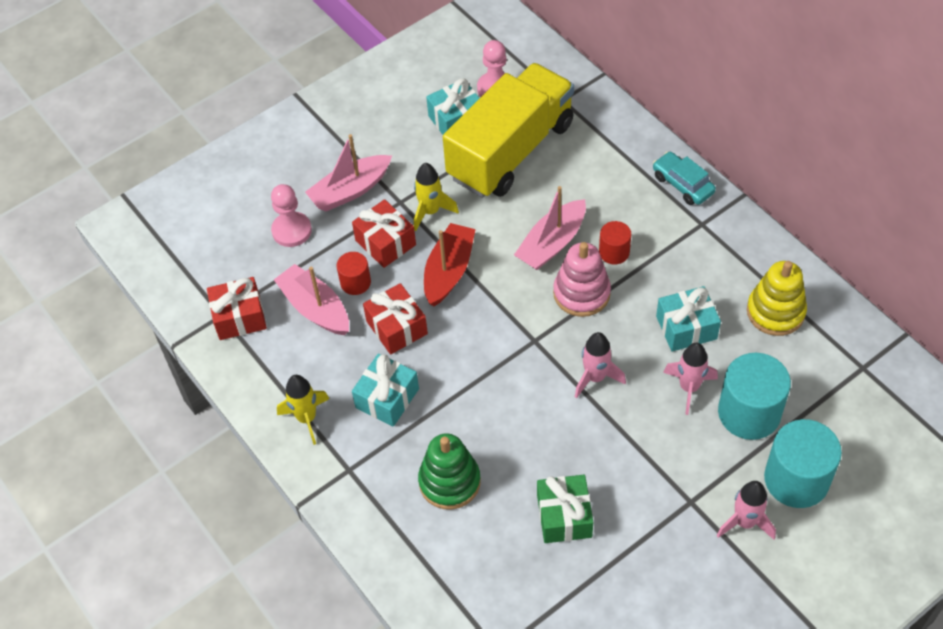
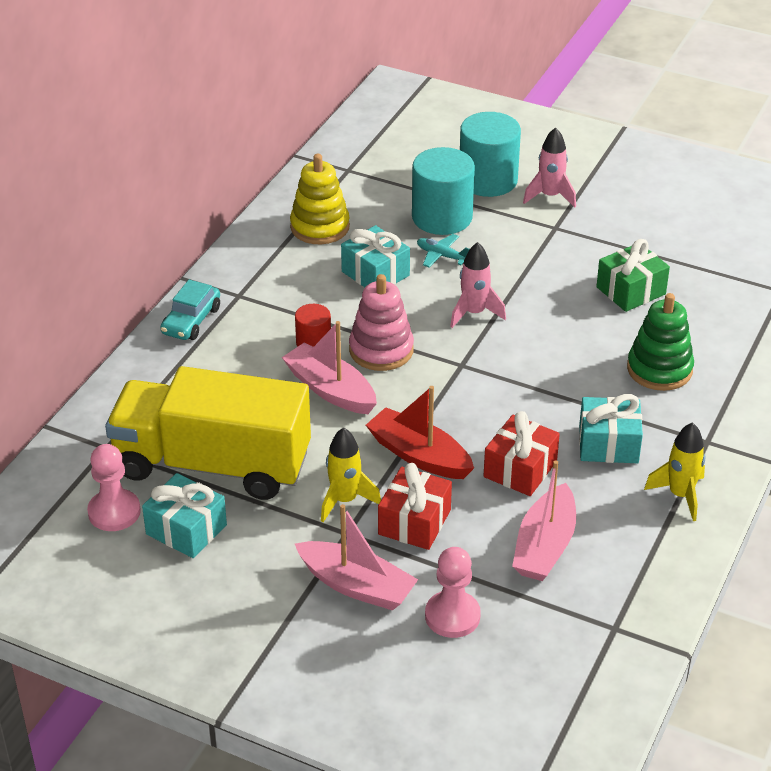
camera: 120 degrees left, 15 degrees down
red gift [207,277,267,340] -> none
red cylinder [337,252,371,295] -> none
red boat [424,223,476,306] -> red boat turned 45 degrees clockwise [366,386,474,479]
pink boat [514,186,586,270] -> pink boat turned 150 degrees counterclockwise [282,321,377,414]
pink rocket [663,343,718,415] -> turquoise plane [417,234,470,268]

